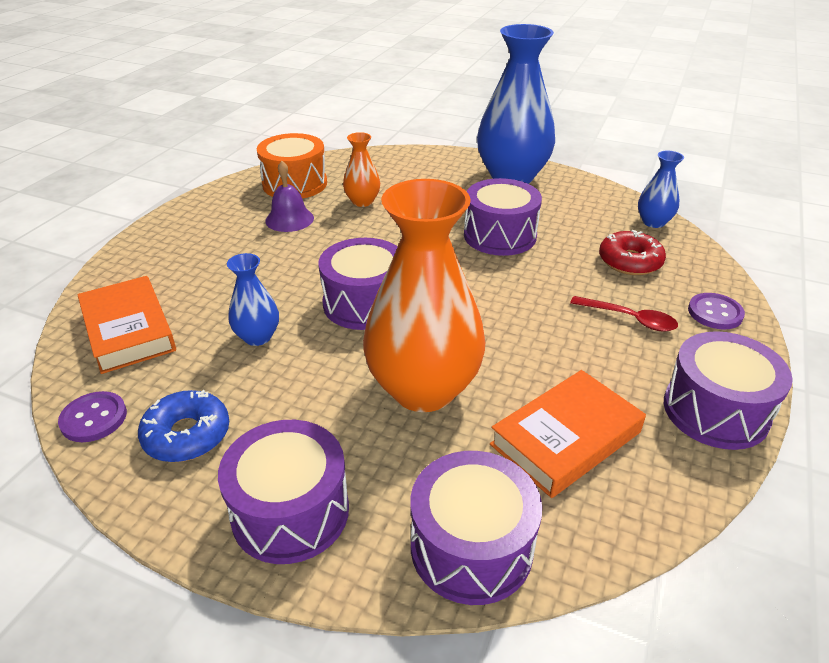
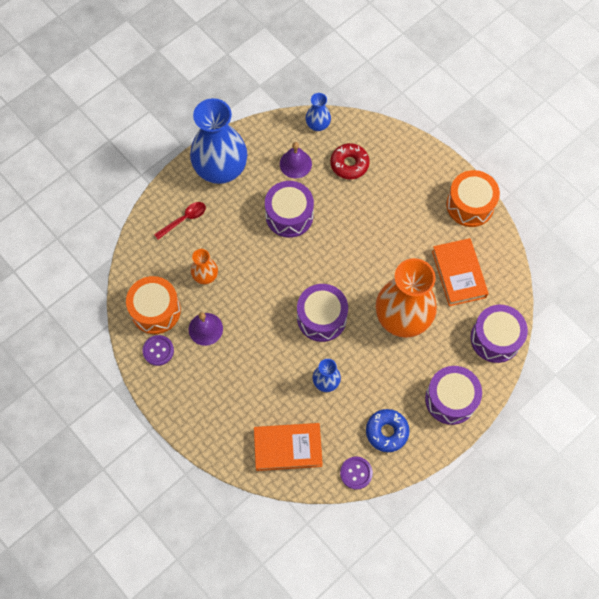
camera: 65 degrees left, 30 degrees up
red spoon [570,296,678,332] -> red spoon moved to [154,202,206,240]
purple drum [664,331,793,450] -> orange drum [446,170,500,227]
purple button [688,293,745,330] -> purple button moved to [143,335,174,366]
none -> purple bell [280,142,312,178]

